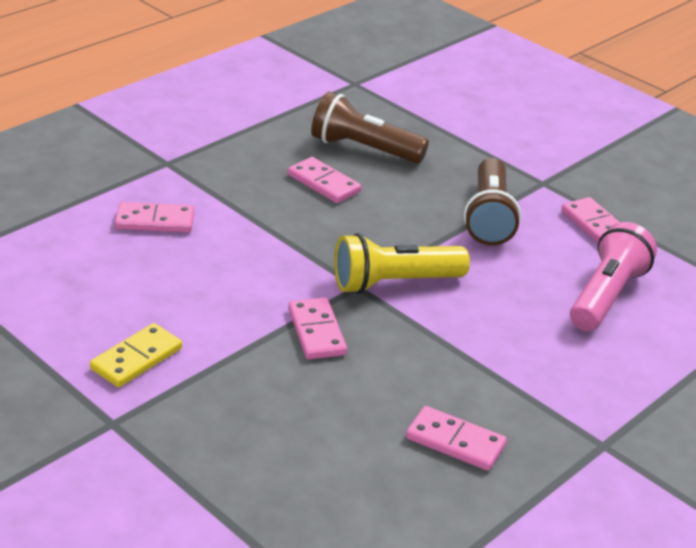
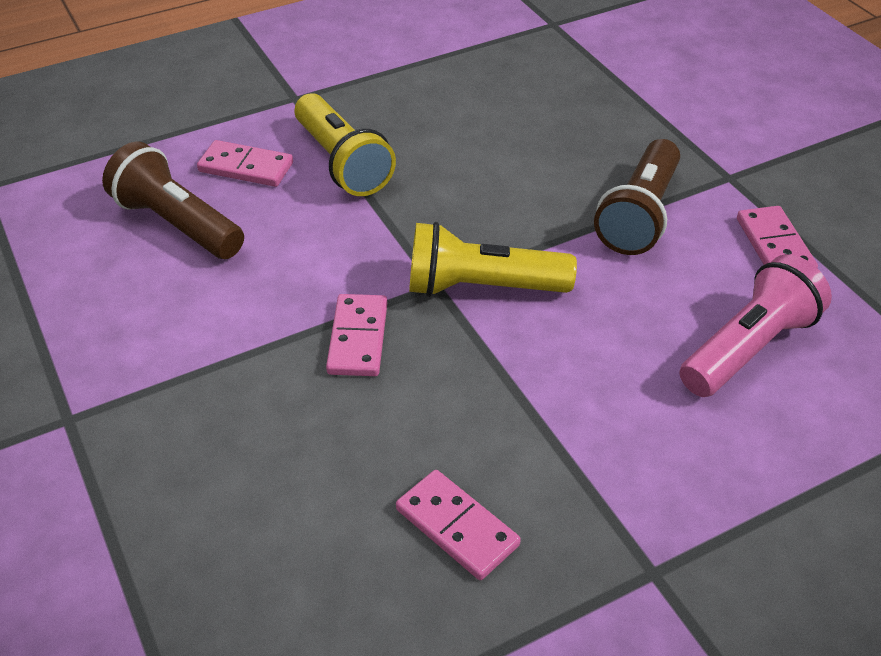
camera: 20 degrees right, 10 degrees up
yellow domino [90,323,182,388] -> none
pink domino [288,157,362,203] -> none
brown flashlight [311,91,429,163] -> brown flashlight moved to [102,142,244,259]
none -> yellow flashlight [294,93,396,196]

